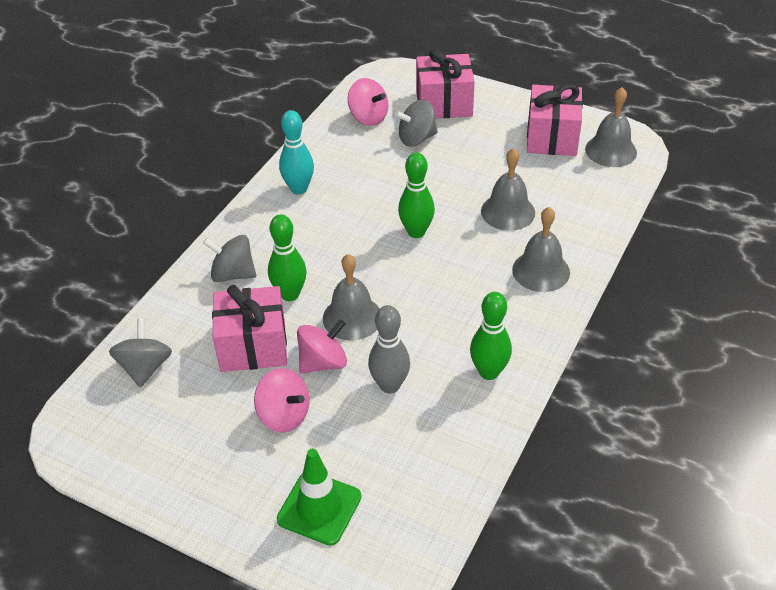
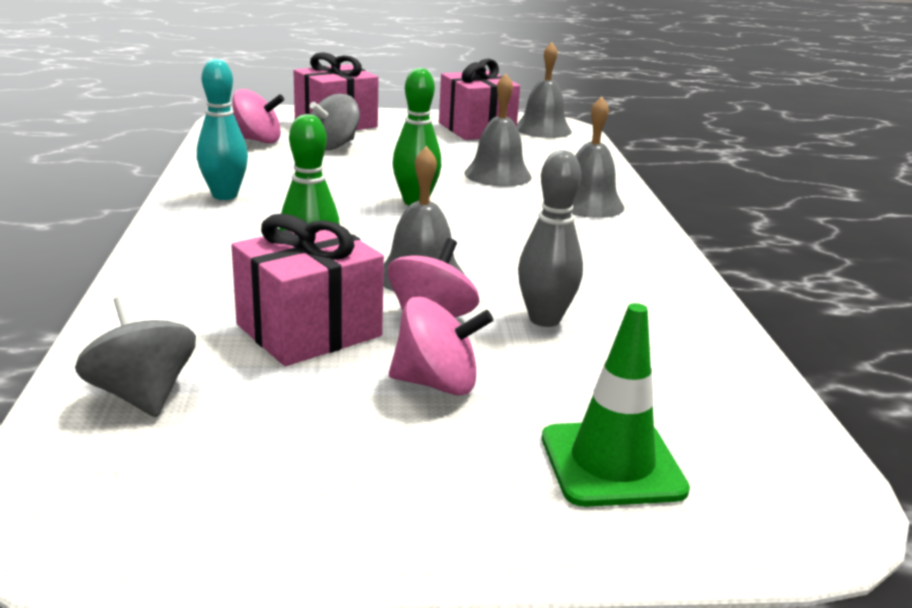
camera: 35 degrees left, 20 degrees down
grey spinning top [203,235,256,282] -> none
green bowling pin [470,292,512,380] -> none

